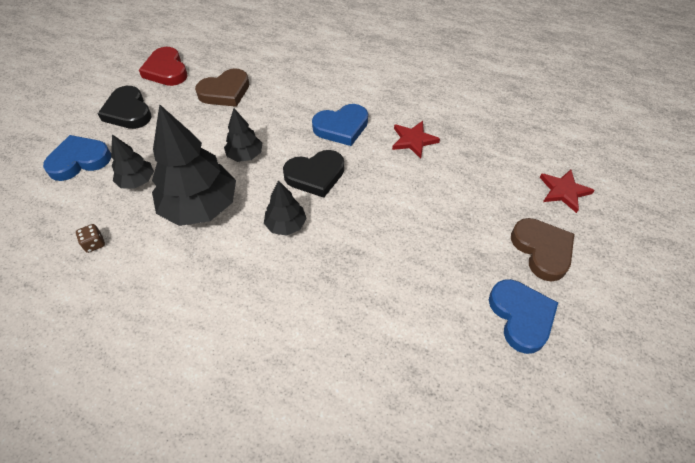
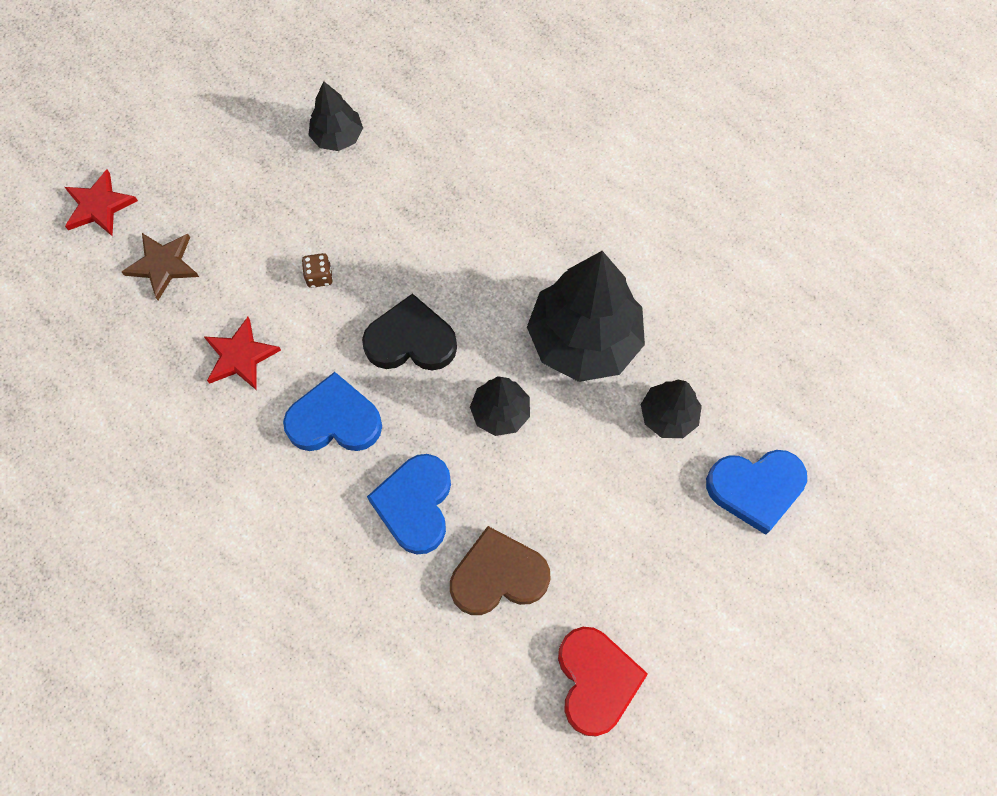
camera: 160 degrees left, 15 degrees up
brown dice [76,224,105,253] -> brown dice moved to [302,253,333,288]
black heart [98,86,152,129] -> none
black tree [264,180,307,236] -> black tree moved to [309,81,363,151]
blue heart [489,279,558,354] -> blue heart moved to [367,454,451,554]
brown heart [511,218,574,282] -> none
none -> brown star [122,233,199,301]

